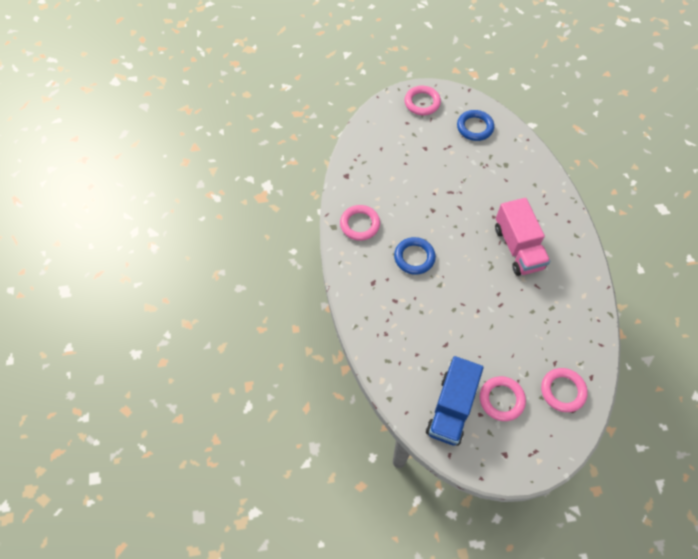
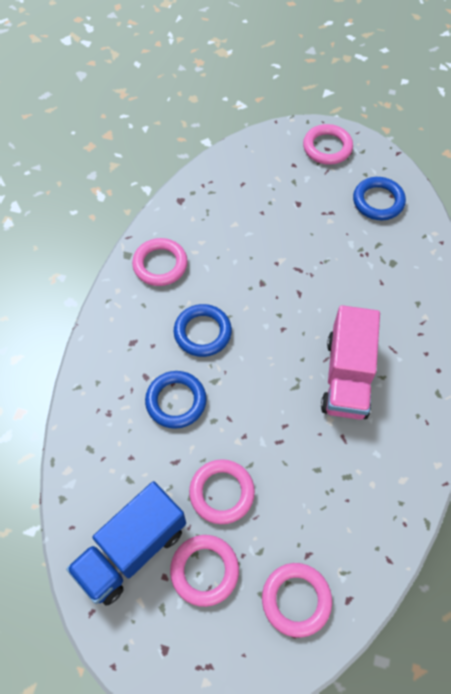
camera: 25 degrees right, 0 degrees up
none -> blue ring [145,371,207,429]
none -> pink ring [189,459,255,524]

